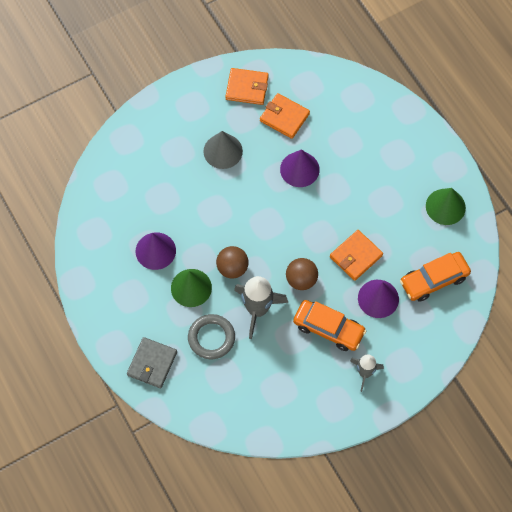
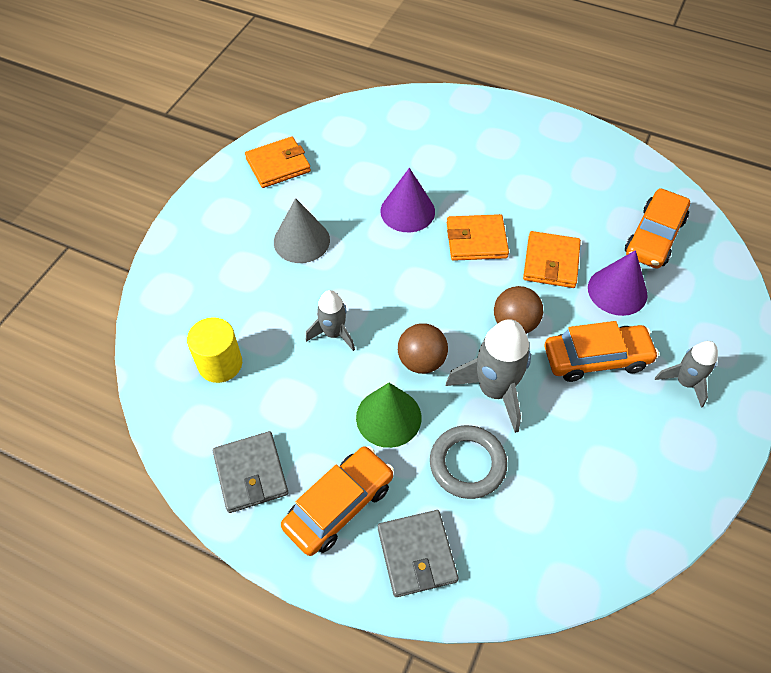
camera: 35 degrees left, 10 degrees down
purple cone [136,232,176,270] -> none
orange wallet [260,93,310,139] -> orange wallet moved to [447,214,509,261]
green cone [426,188,466,225] -> none
none -> yellow cylinder [187,317,242,383]
none -> grey wallet [213,431,288,513]
none -> orange car [281,446,394,556]
none -> grey rocket [306,290,355,351]

